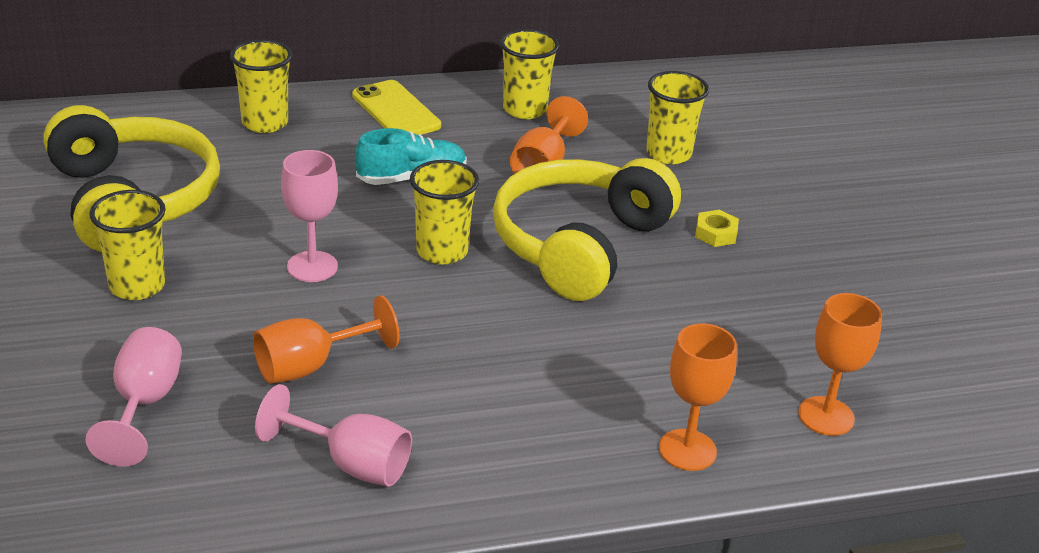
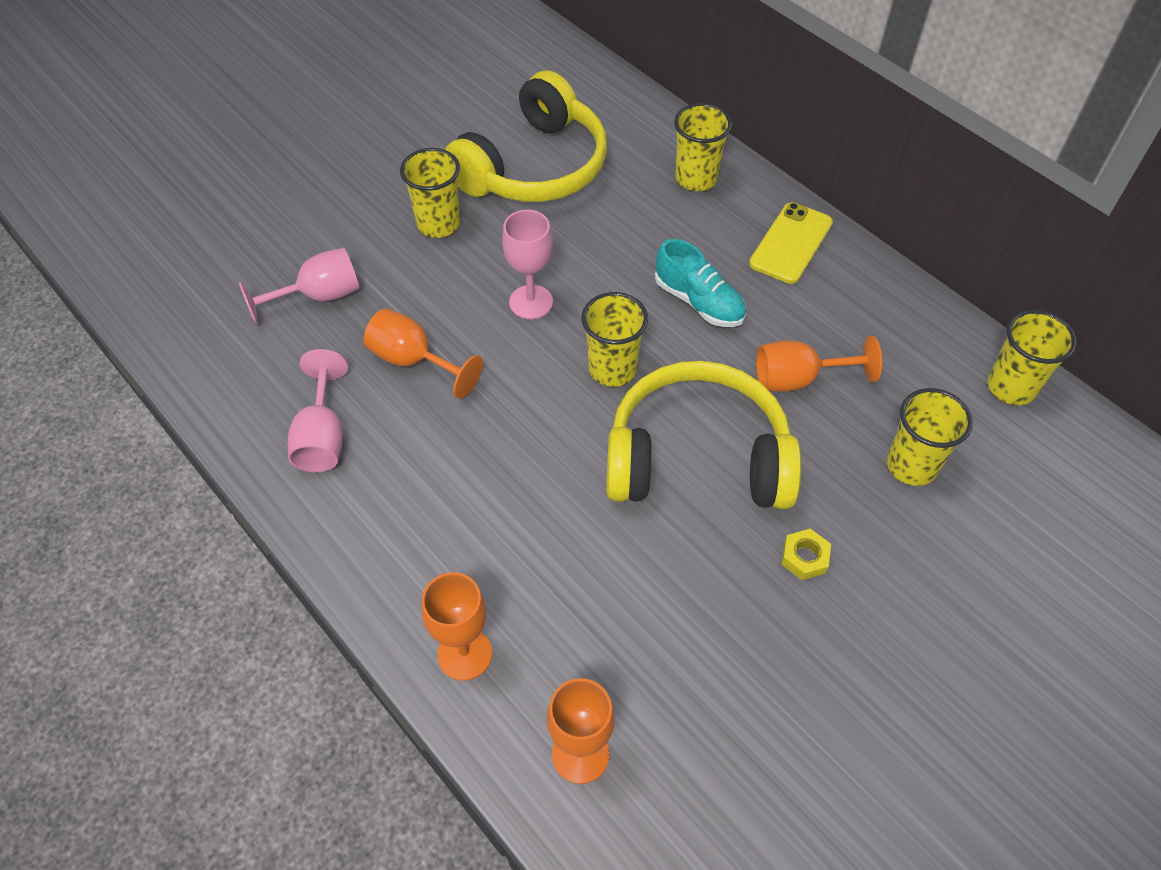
camera: 65 degrees right, 20 degrees up
yellow cup [500,29,559,119] -> yellow cup moved to [988,310,1077,405]

